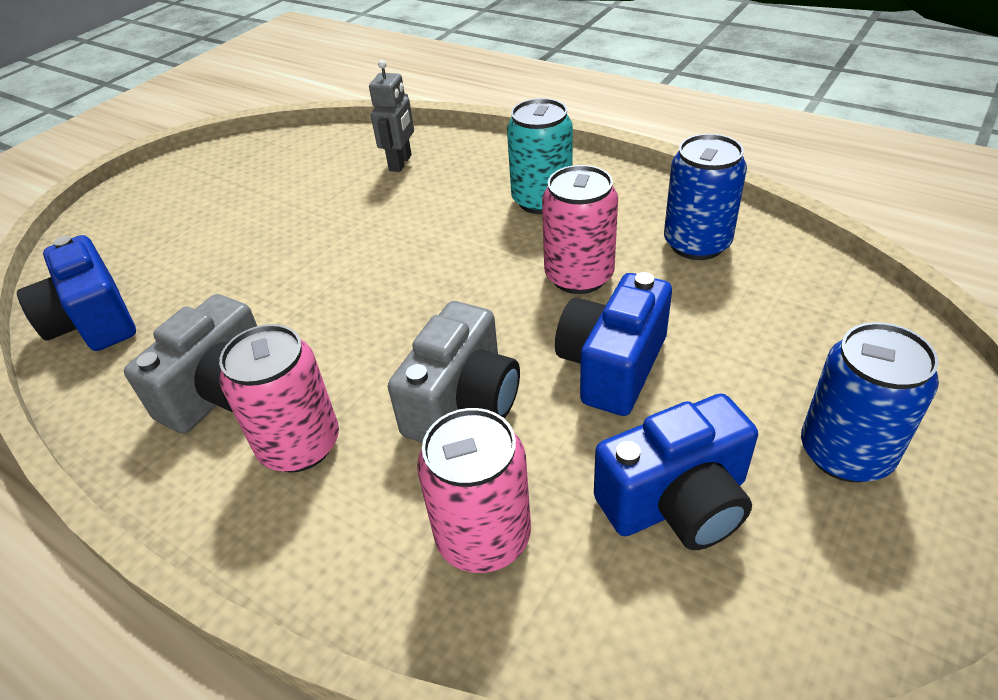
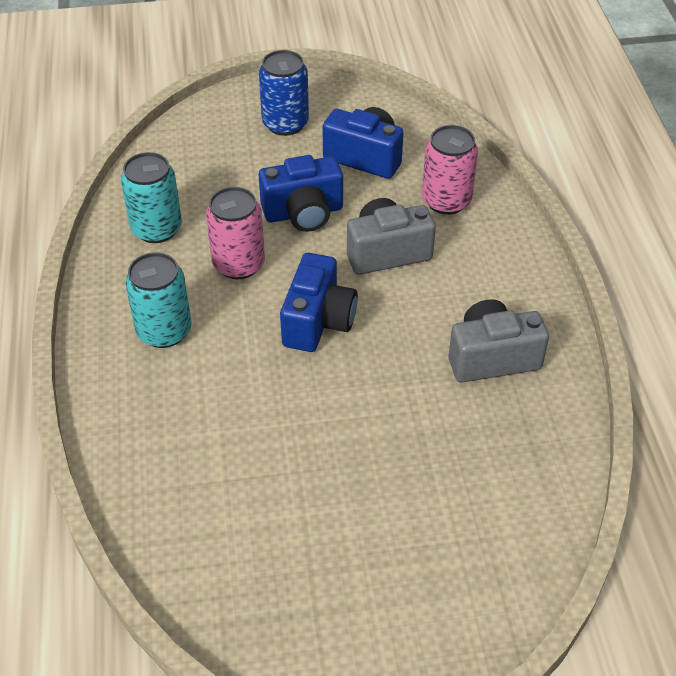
camera: 135 degrees left, 5 degrees up
blue camera [17,235,136,351] -> blue camera moved to [280,253,358,352]
pink can [219,324,339,472] -> none
grey robot [369,60,414,172] -> none
blue can [664,134,747,260] -> turquoise can [121,152,182,243]

